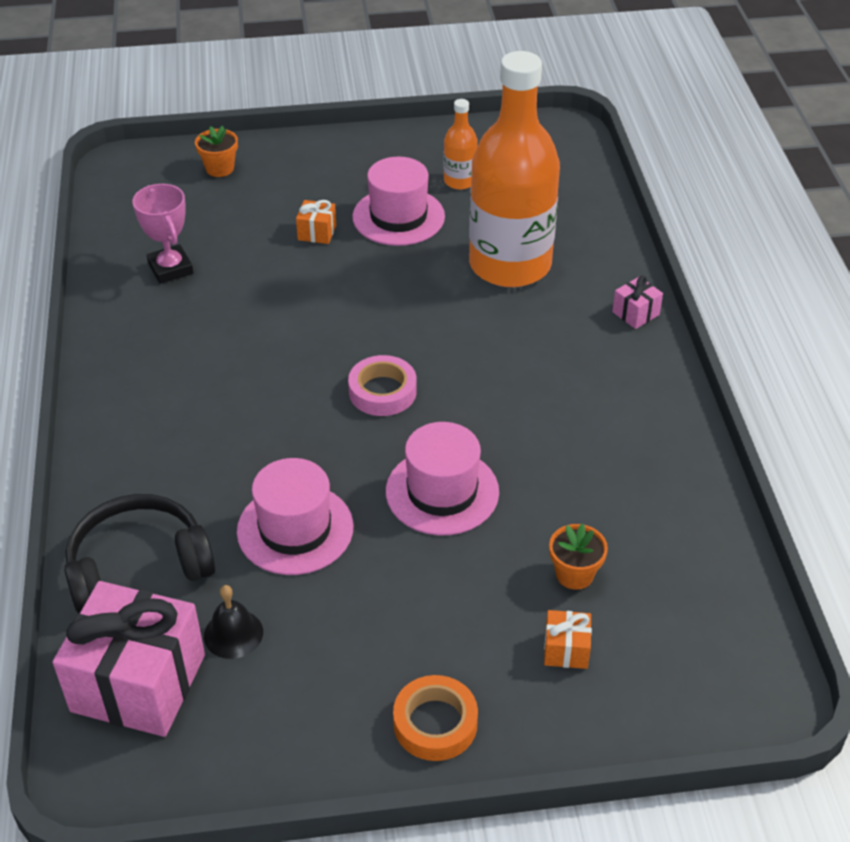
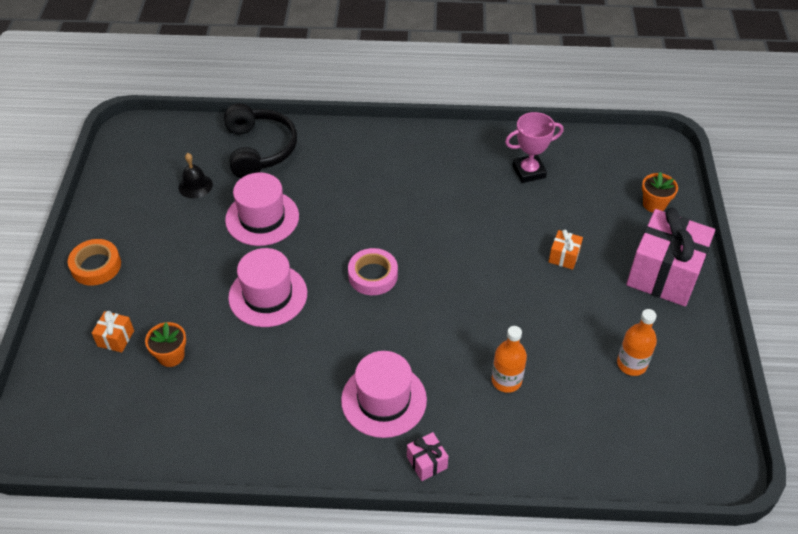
camera: 100 degrees right, 5 degrees up
pink gift [52,581,205,737] -> pink gift moved to [626,208,715,306]
pink hat [352,157,445,246] -> pink hat moved to [341,351,427,438]
orange bottle [469,51,560,287] -> orange bottle [492,326,527,393], size x0.42

